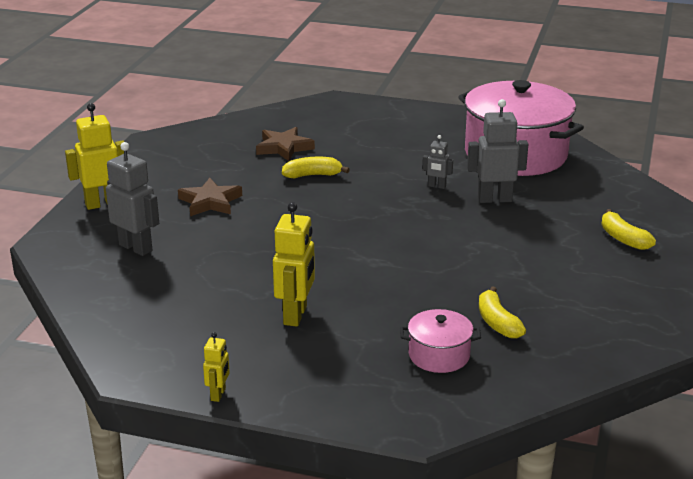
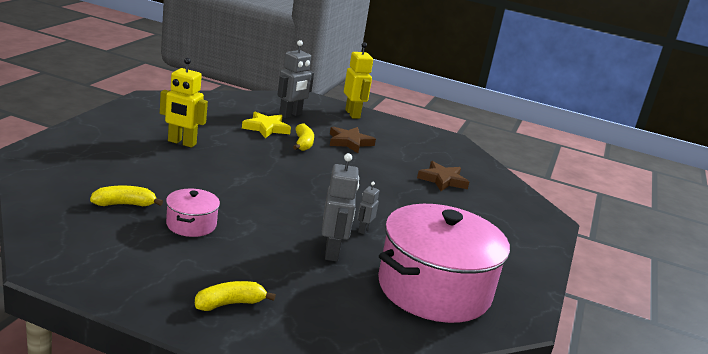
camera: 90 degrees right, 5 degrees down
yellow robot [203,332,230,402] -> none
yellow banana [282,157,350,178] -> yellow banana moved to [293,124,314,151]
pink pot [400,309,481,373] -> pink pot moved to [166,189,220,237]
none -> yellow star [242,112,291,138]

